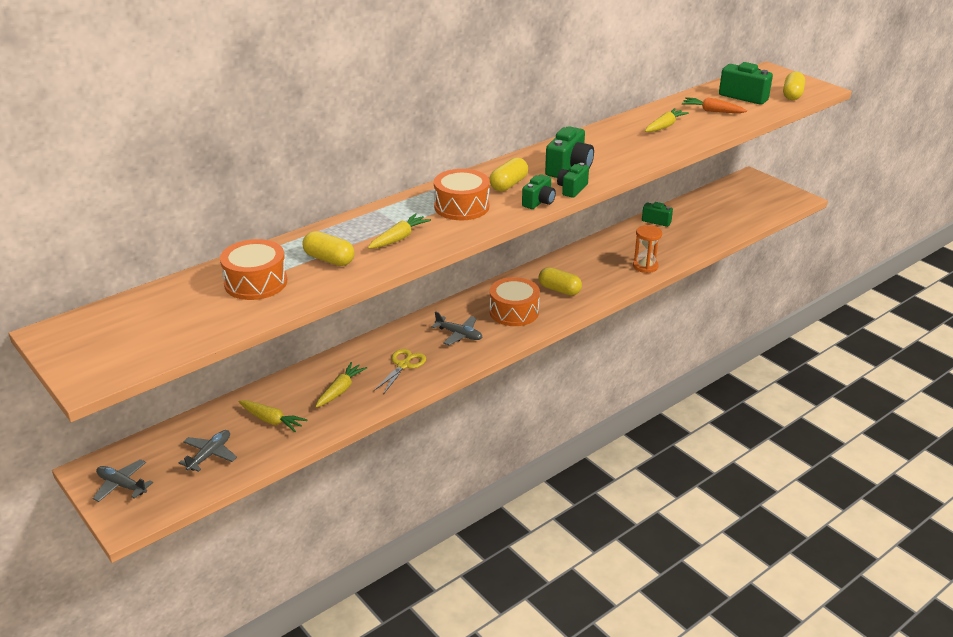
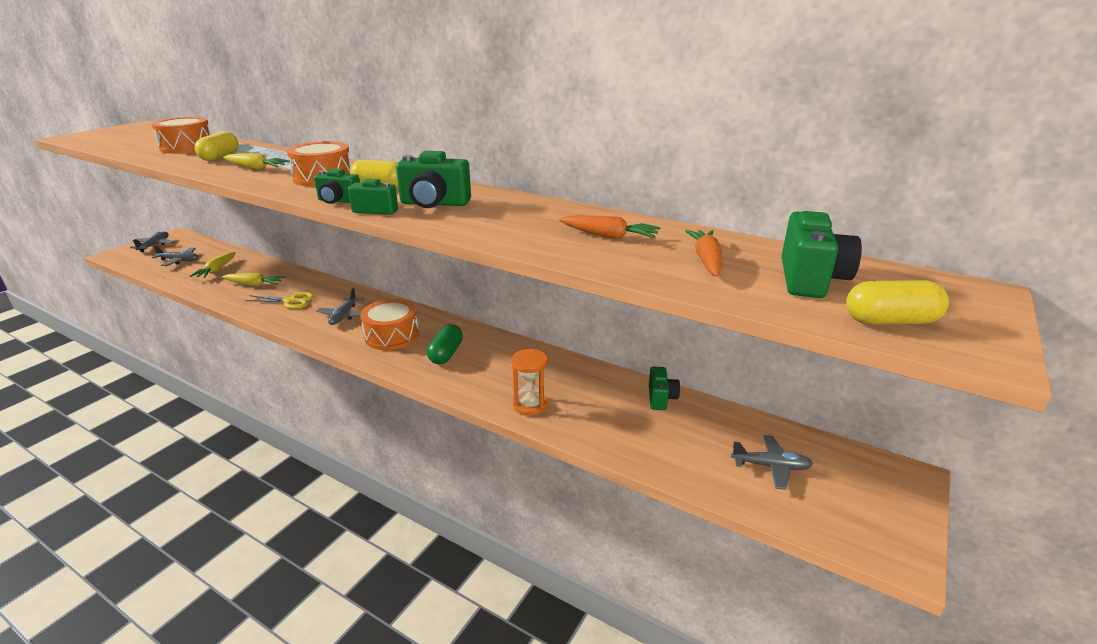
camera: 70 degrees right, 5 degrees down
yellow capsule [539,267,582,296] -> green capsule [427,324,463,364]
yellow carrot [645,108,689,132] -> orange carrot [559,216,660,239]
none -> grey plane [731,435,813,490]

